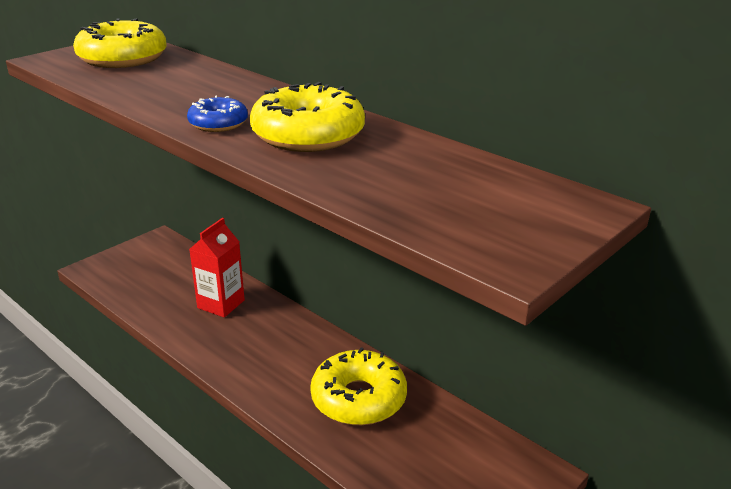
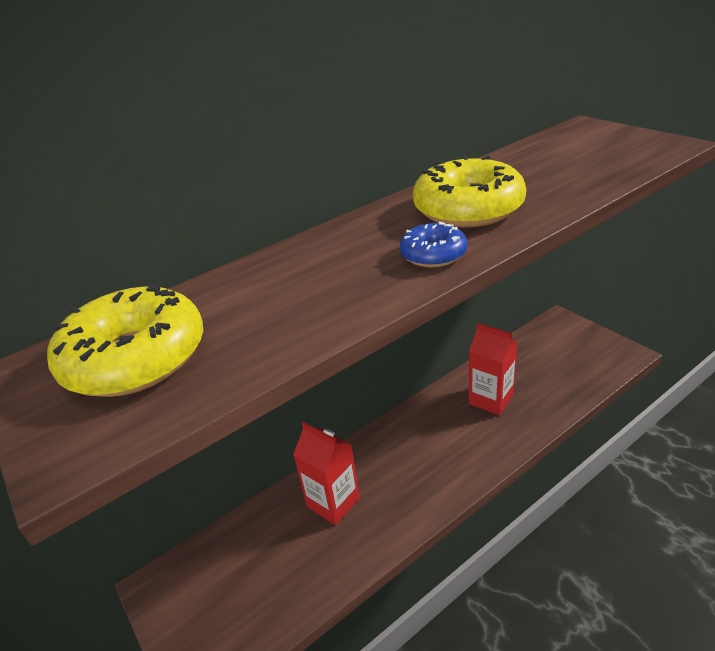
camera: 75 degrees left, 5 degrees up
yellow donut [310,347,407,425] -> red carton [469,323,518,415]

